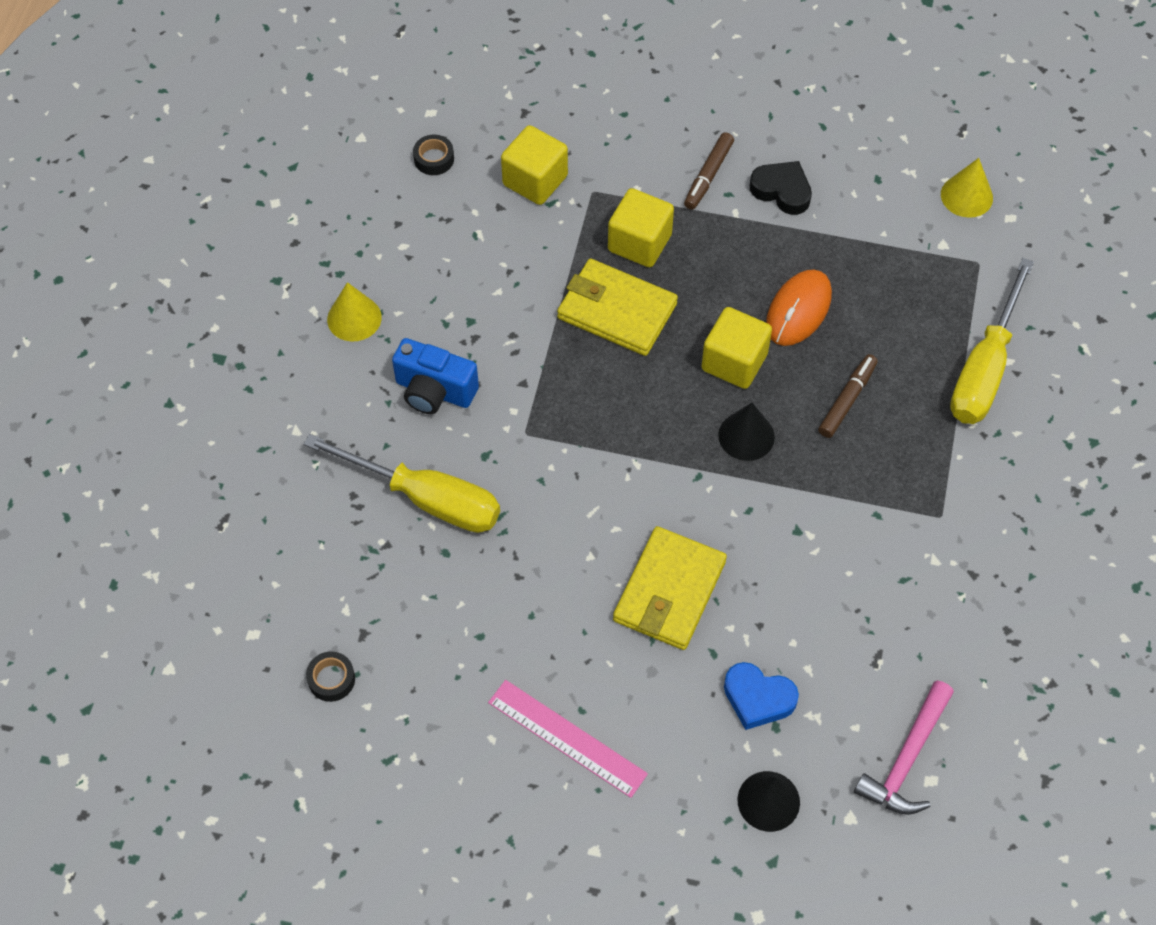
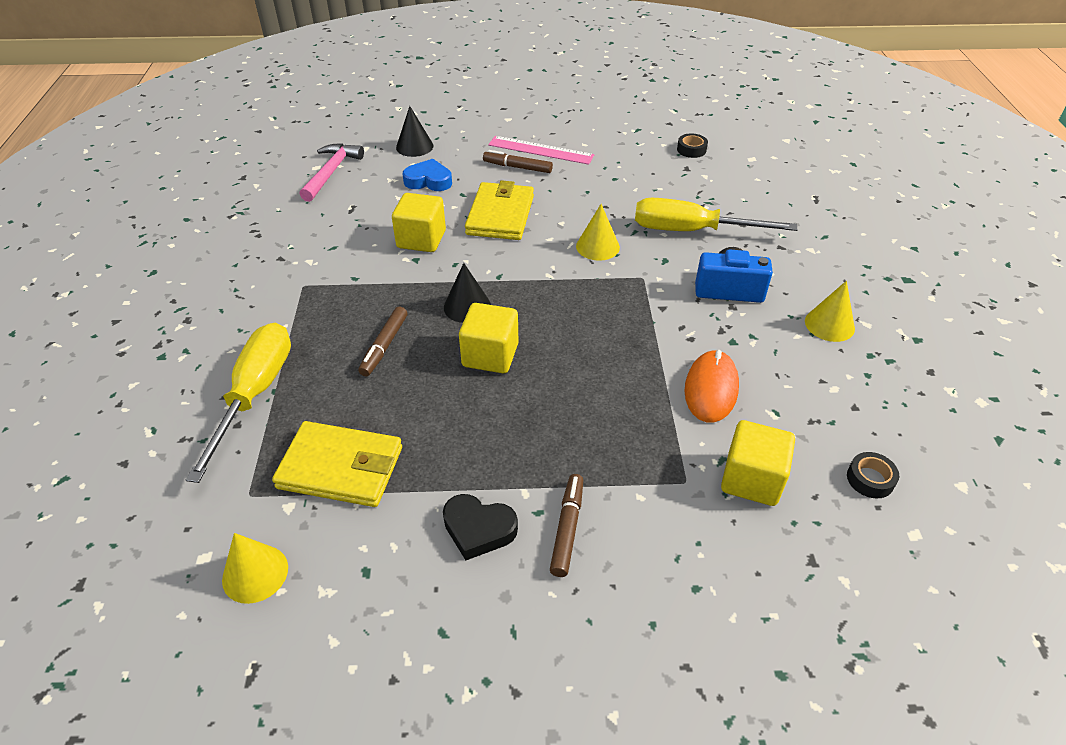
camera: 165 degrees right, 15 degrees down
yellow wallet [557,259,678,356] -> yellow wallet moved to [272,421,402,507]
yellow cube [608,188,674,267] -> yellow cube moved to [392,193,446,252]
orange mouse [766,270,832,346] -> orange mouse moved to [685,350,739,423]
none -> brown marker [483,150,553,173]
none -> yellow cone [576,204,620,261]

